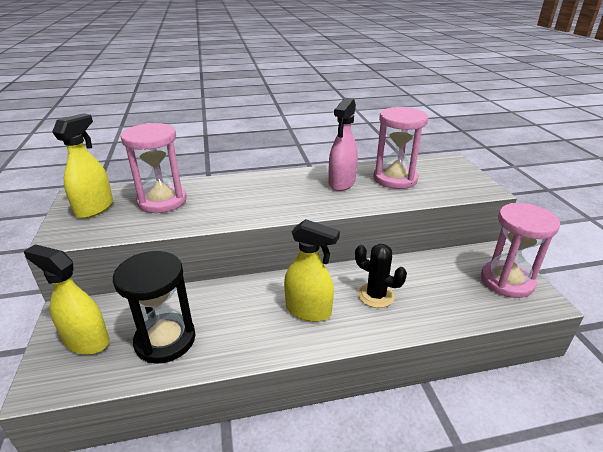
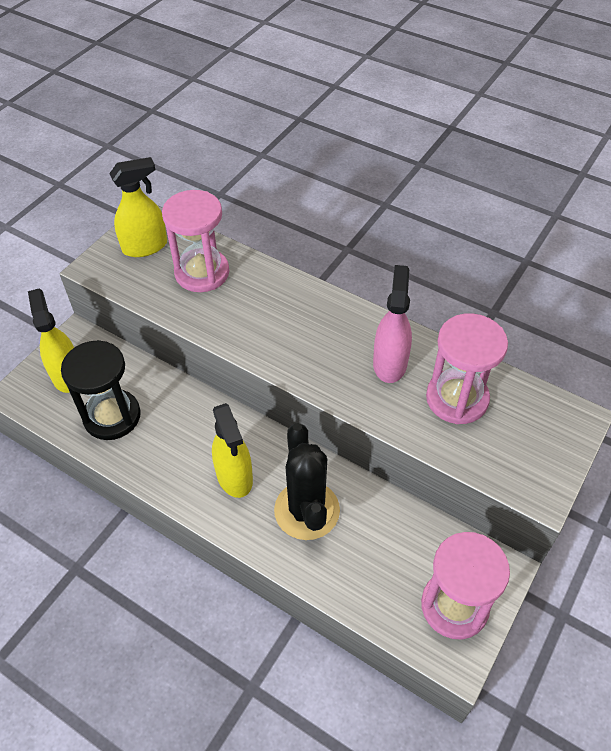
camera: 45 degrees right, 20 degrees up
pink spray bottle [328,98,358,191] -> pink spray bottle turned 120 degrees clockwise [373,265,412,383]
black cactus [355,244,407,308] -> black cactus [274,423,340,540], size x1.54

